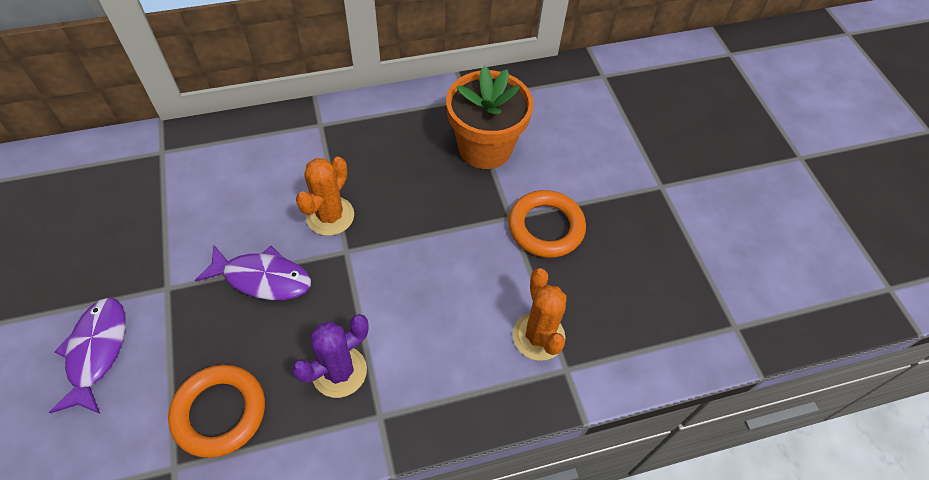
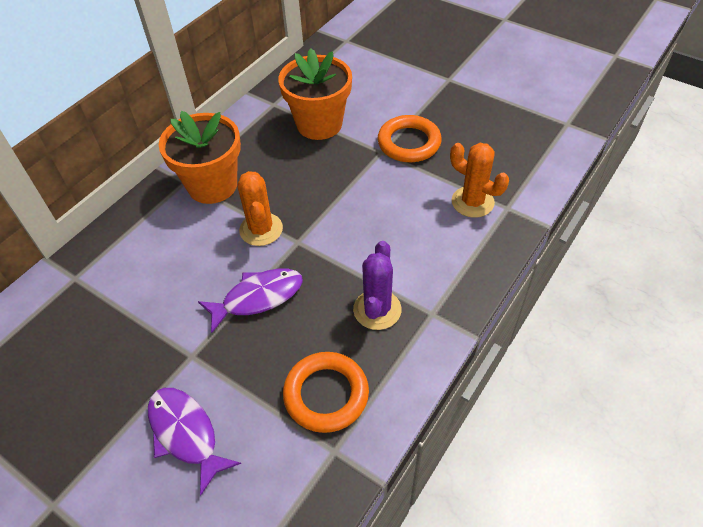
camera: 35 degrees left, 5 degrees down
none -> orange flower pot [159,111,241,204]

